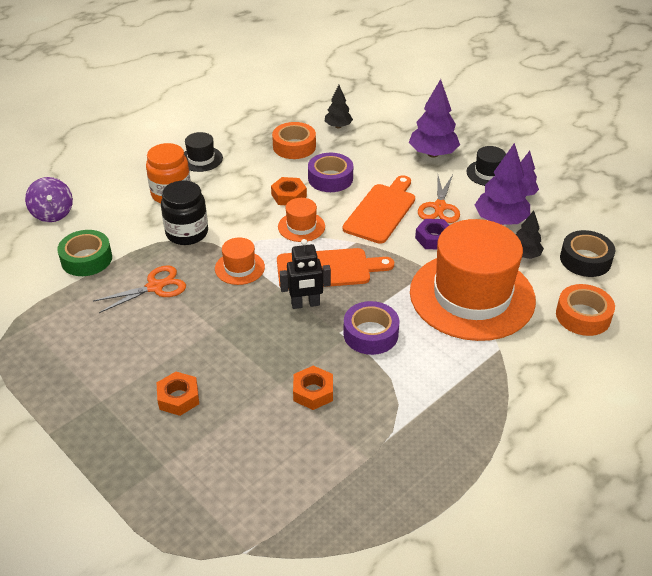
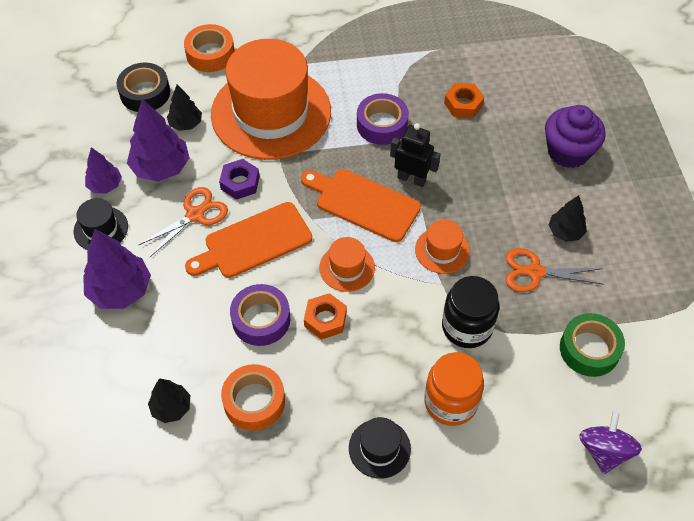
camera: 145 degrees left, 15 degrees up
orange nut [157,372,199,416] -> purple cupcake [545,105,606,168]
none -> black tree [549,195,587,242]

